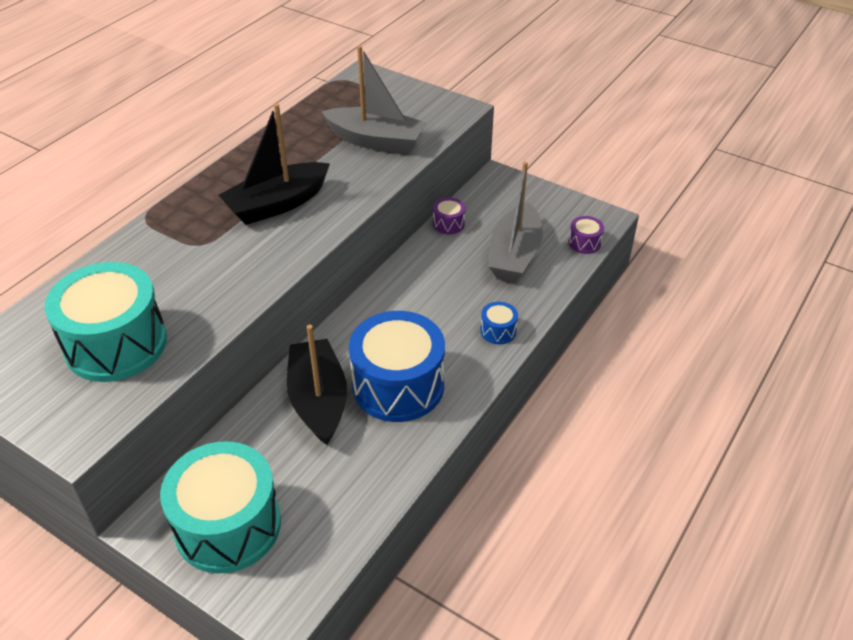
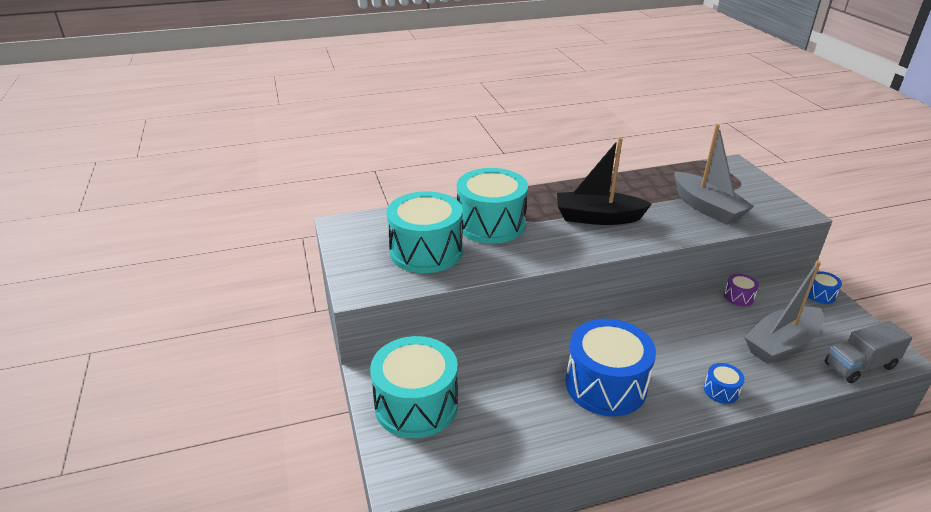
camera: 40 degrees right, 10 degrees down
black boat [287,325,347,445] -> none
purple drum [568,216,604,254] -> grey truck [825,320,913,383]
none -> turquoise drum [457,168,528,244]
none -> blue drum [808,271,842,304]

